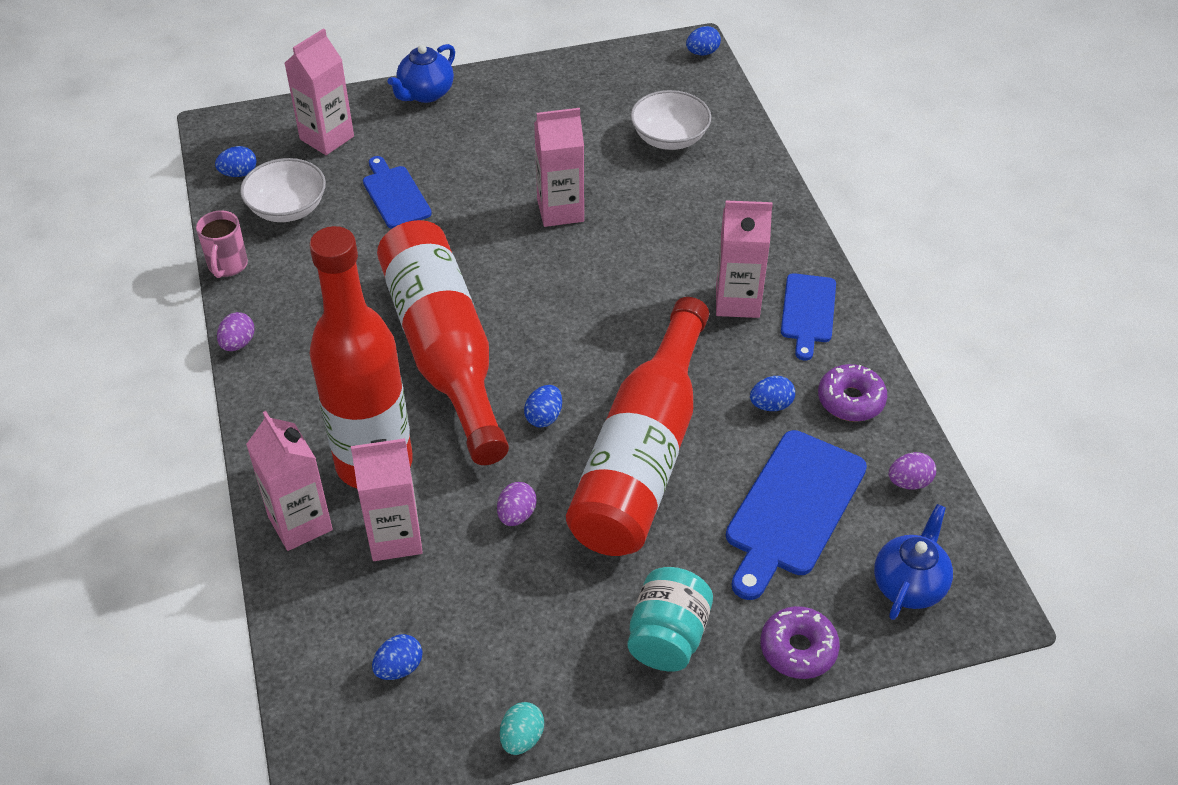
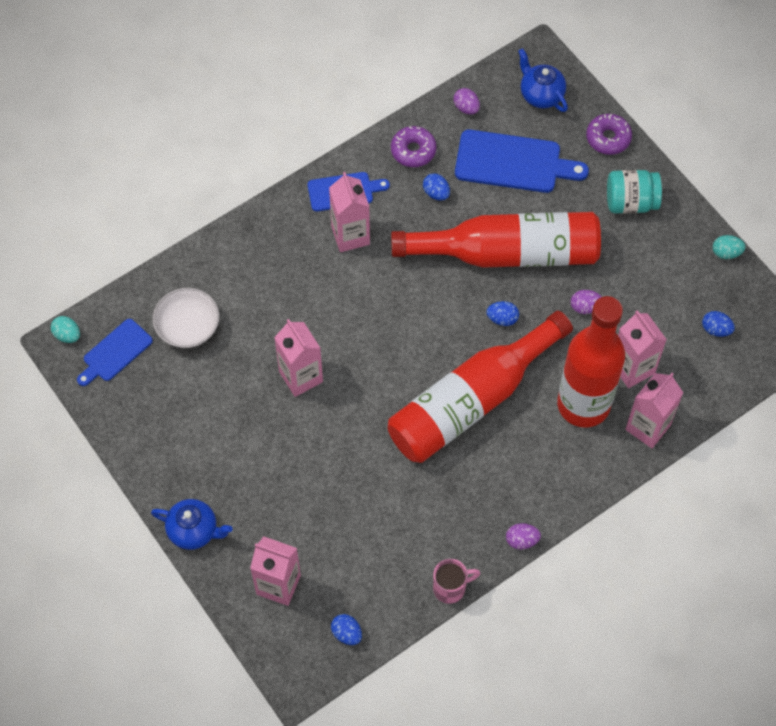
camera: 110 degrees left, 15 degrees up
white bowl [240,158,326,222] -> none
blue cutting board [363,156,432,229] -> blue cutting board moved to [77,319,153,386]
blue egg [686,26,721,56] -> turquoise egg [51,316,80,343]
blue teapot [874,504,953,620] -> blue teapot turned 45 degrees clockwise [518,48,568,112]

